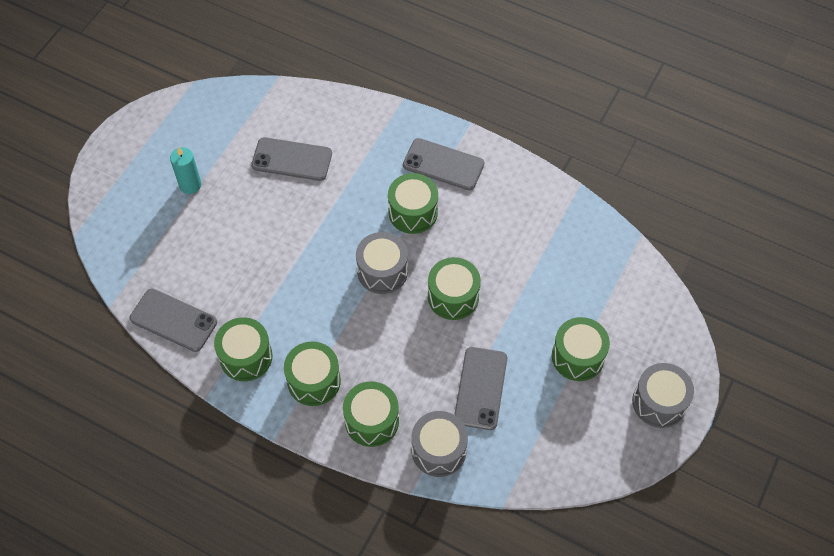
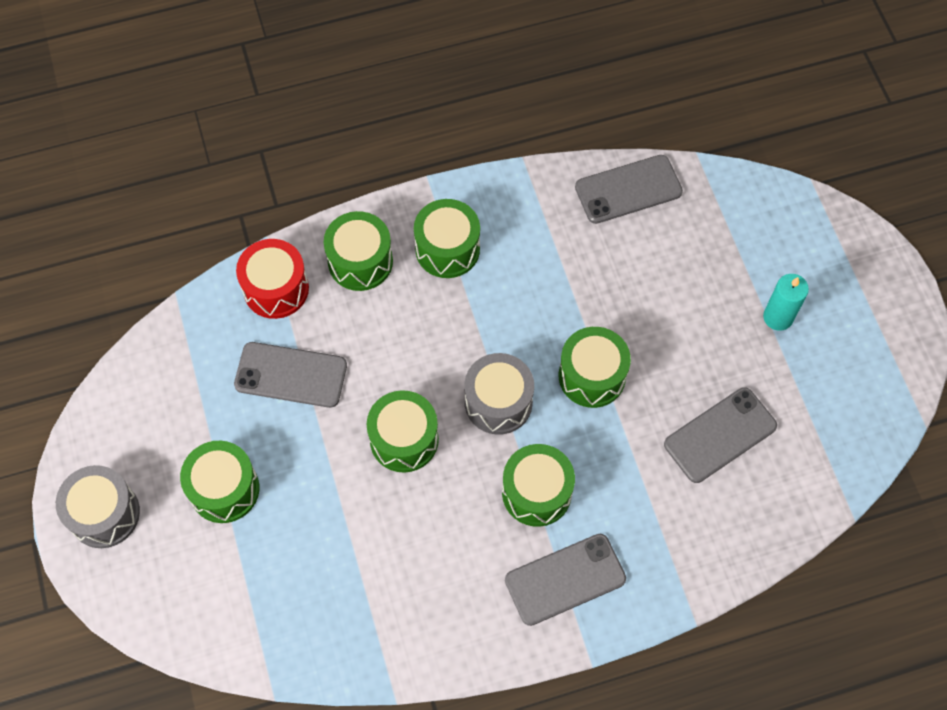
camera: 135 degrees right, 5 degrees up
green drum [214,317,273,381] -> green drum moved to [559,327,631,408]
grey drum [411,411,468,477] -> red drum [236,239,309,319]
grey phone [454,347,507,430] -> grey phone turned 45 degrees counterclockwise [234,342,347,408]

